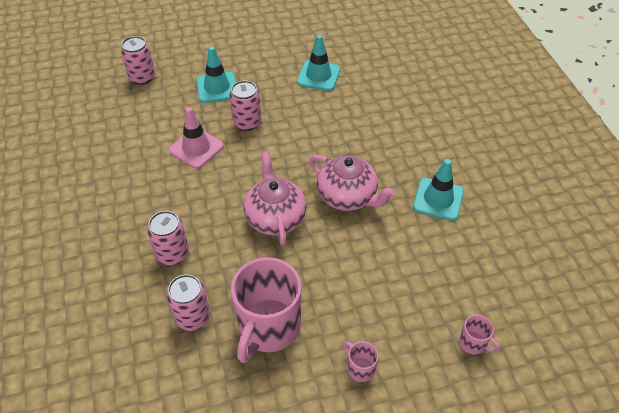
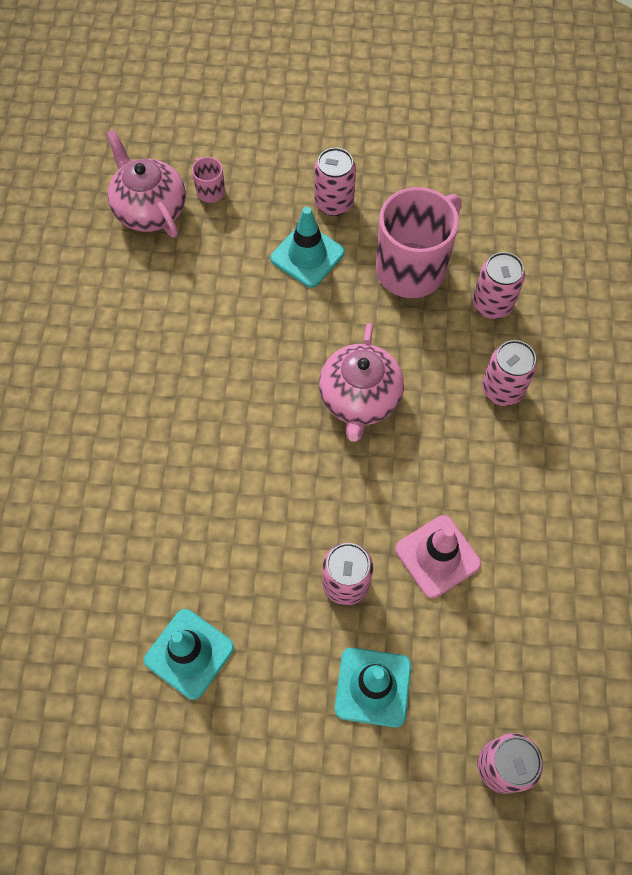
camera: 160 degrees left, 15 degrees up
pink teapot [309,155,396,211] -> pink teapot moved to [106,130,186,238]
pink mug [343,341,378,382] -> pink can [314,148,356,216]
turquoise traffic cone [413,159,464,221] -> turquoise traffic cone moved to [270,207,345,288]

